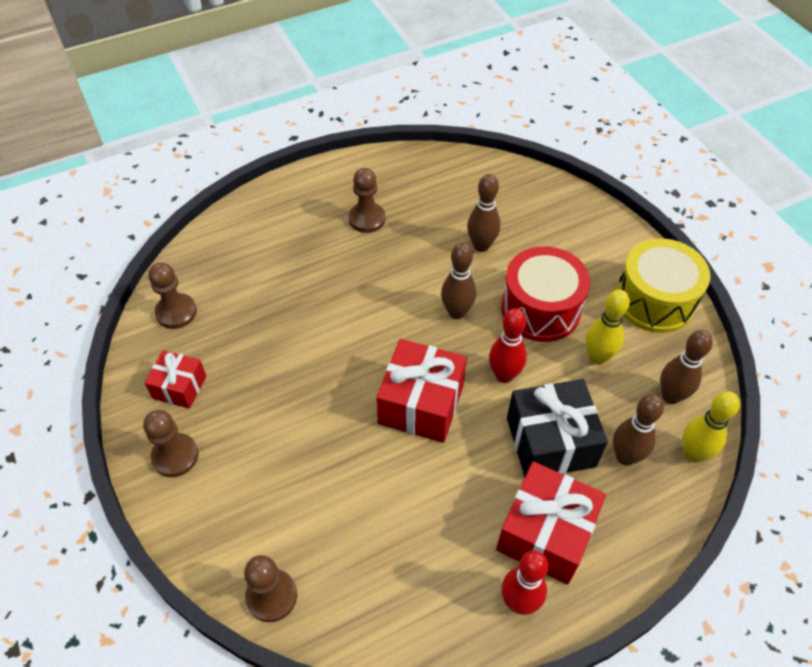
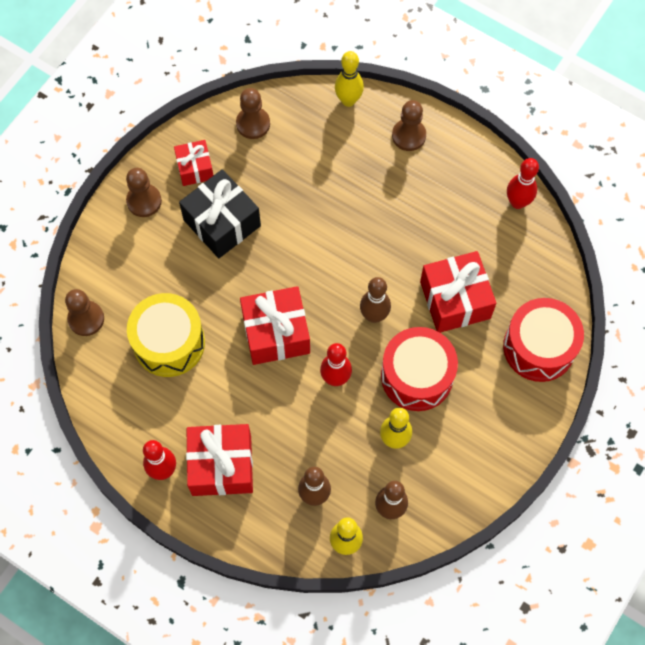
camera: 60 degrees right, 15 degrees up
brown pawn [348,168,386,233] -> brown pawn moved to [392,100,426,151]
brown bowling pin [467,174,500,252] -> red gift [420,251,496,333]
black gift [507,379,608,477] -> black gift moved to [179,169,261,258]
yellow drum [616,238,711,333] -> yellow drum moved to [127,293,205,377]
none -> yellow bowling pin [335,51,364,107]
none -> red drum [503,298,584,382]
none -> red bowling pin [507,158,539,209]

